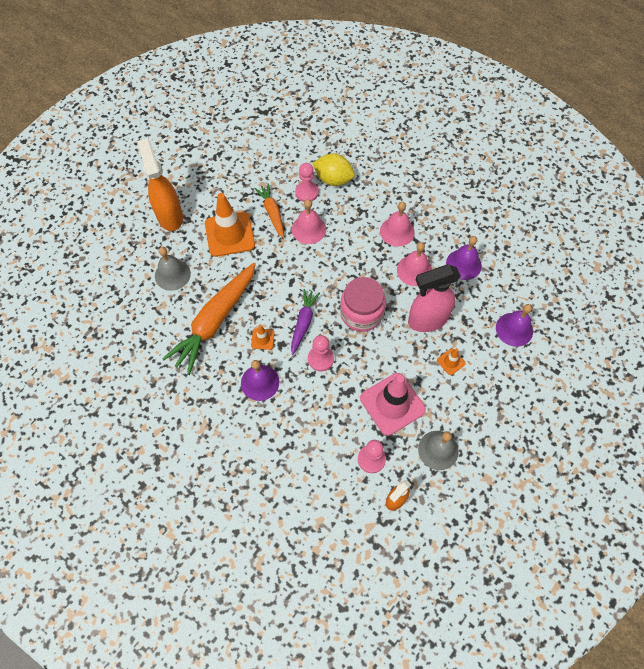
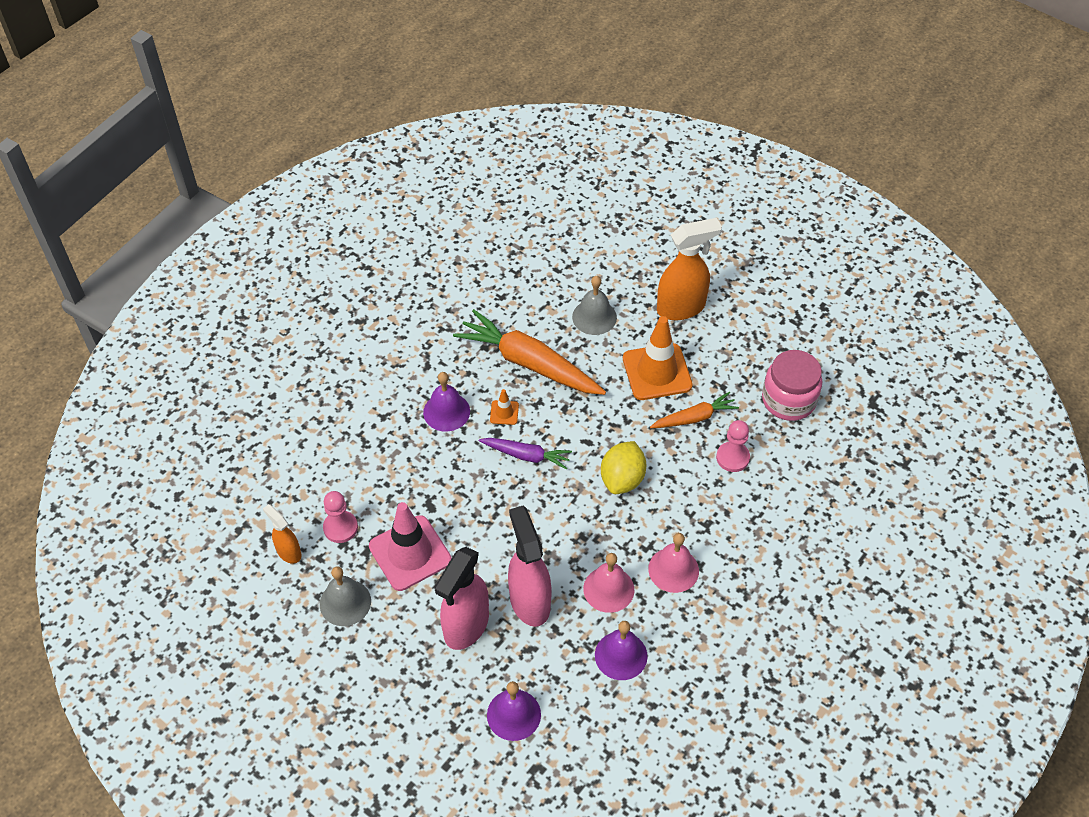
camera: 90 degrees right, 10 degrees down
pink bell [292,199,326,244] -> none
pink pawn [308,335,334,371] -> none
yellow lemon [312,153,355,186] -> yellow lemon moved to [601,441,646,494]
pink jar [340,277,386,332] -> pink jar moved to [762,350,822,421]
orange traffic cone [437,348,466,375] -> pink spray bottle [434,547,489,650]

